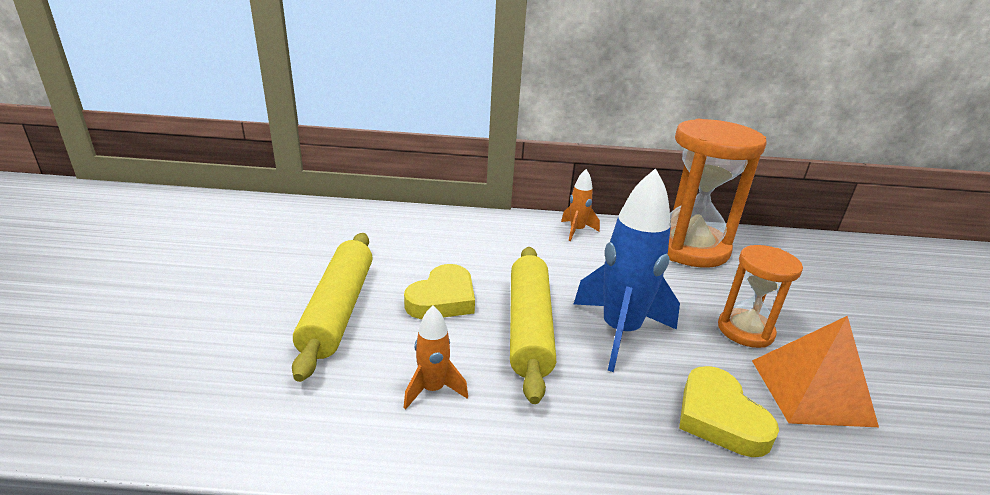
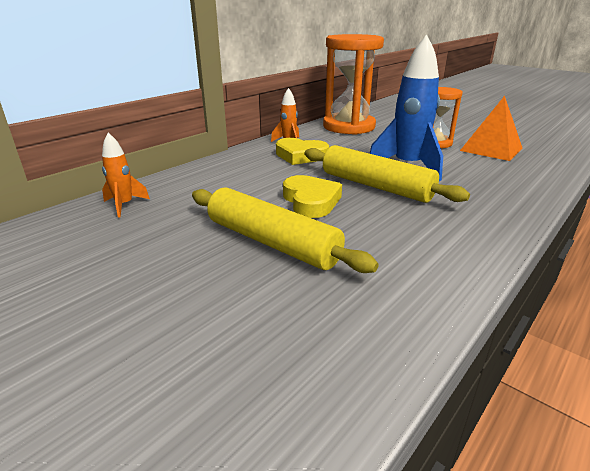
camera: 50 degrees left, 0 degrees up
orange rocket [404,306,468,410] -> orange rocket moved to [102,133,150,218]
yellow heart [679,366,779,457] -> yellow heart moved to [276,138,329,165]

